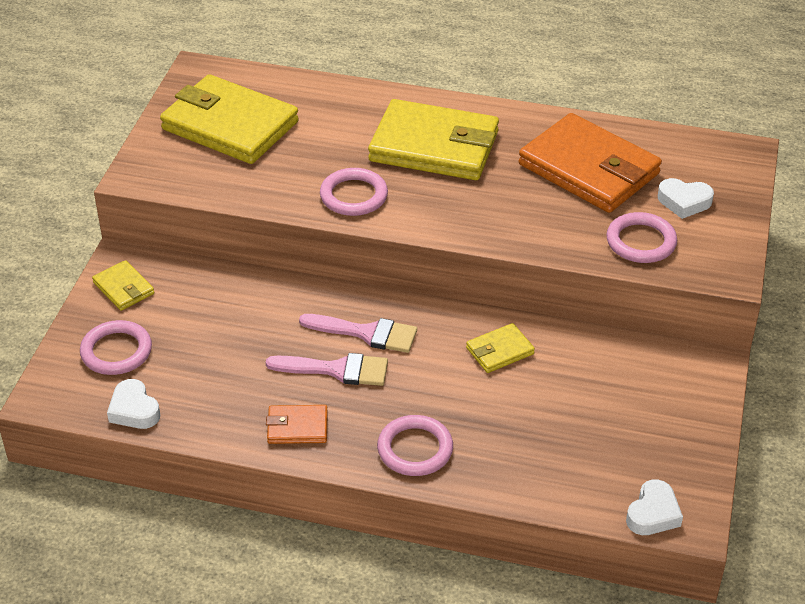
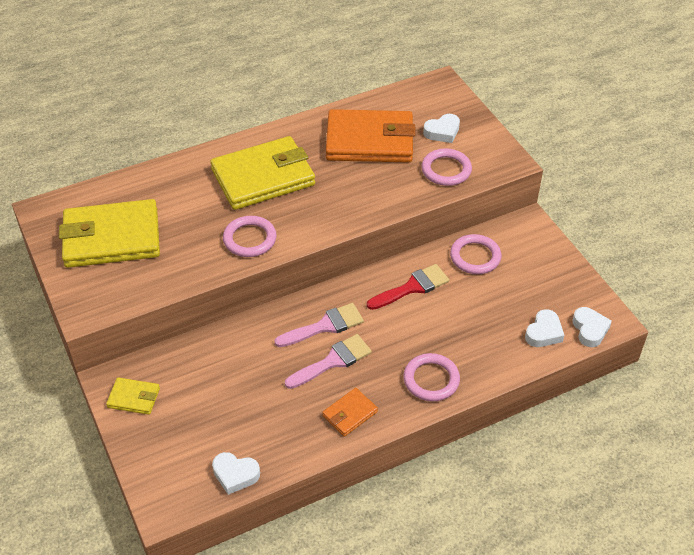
camera: 40 degrees left, 5 degrees up
pink ring [80,320,152,375] -> pink ring moved to [450,234,501,274]
yellow wallet [466,323,535,373] -> red brush [367,264,449,310]
none -> white heart [525,309,565,347]

